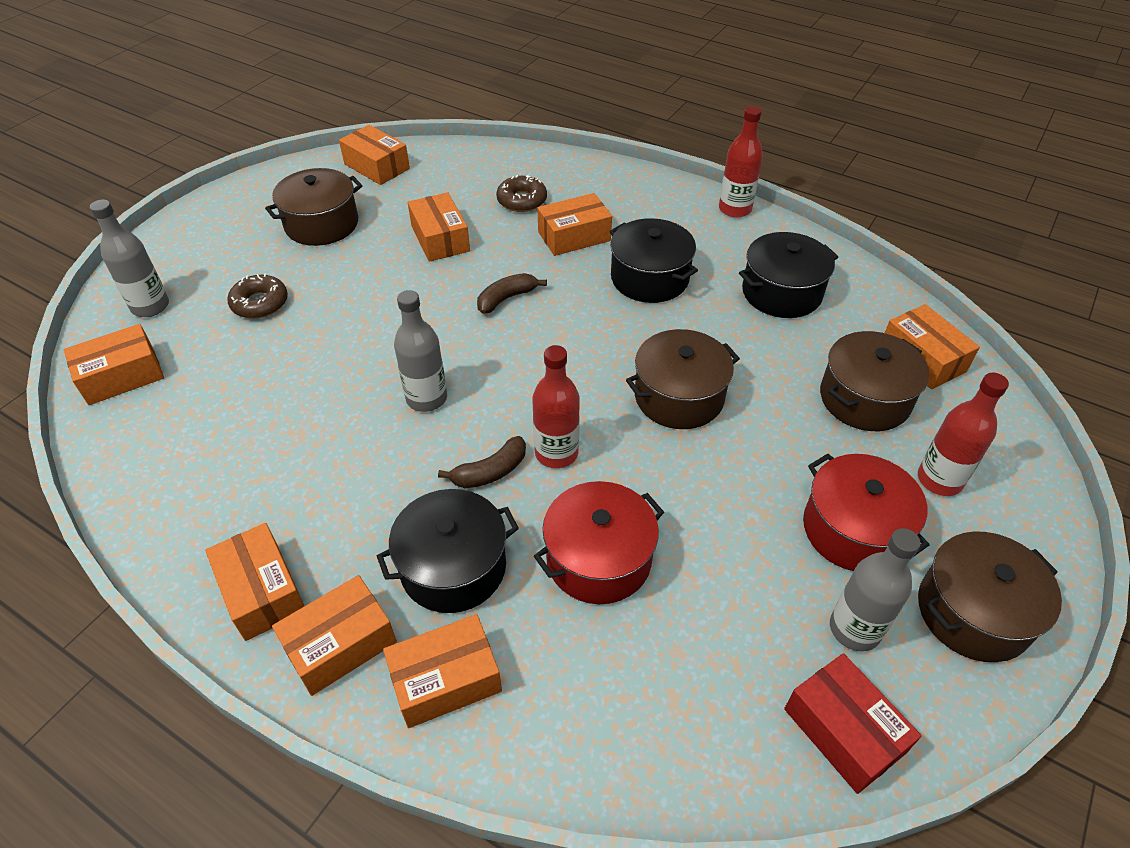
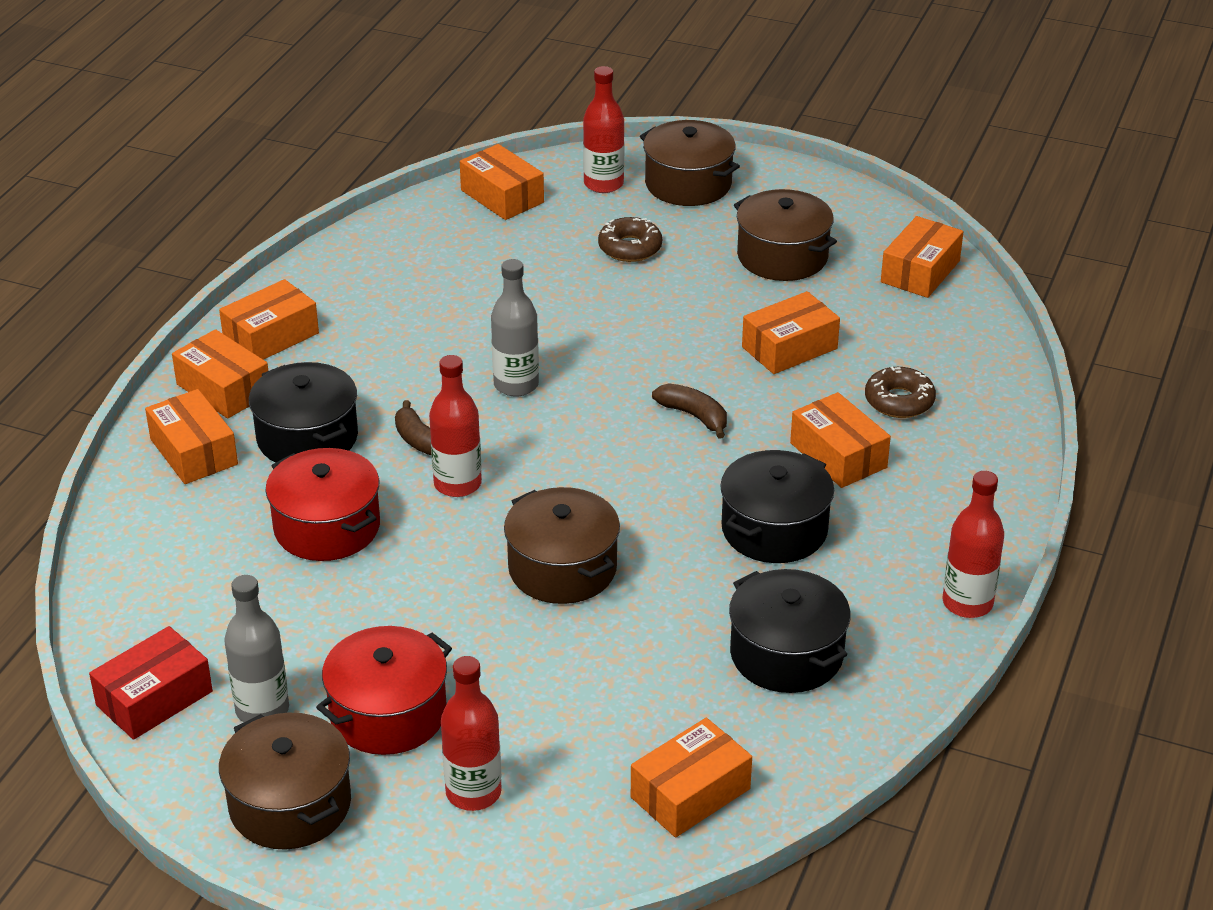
camera: 80 degrees right, 10 degrees down
grey bottle [90,200,169,317] -> red bottle [583,66,624,193]
brown pot [820,331,930,431] -> brown pot moved to [640,120,740,206]

